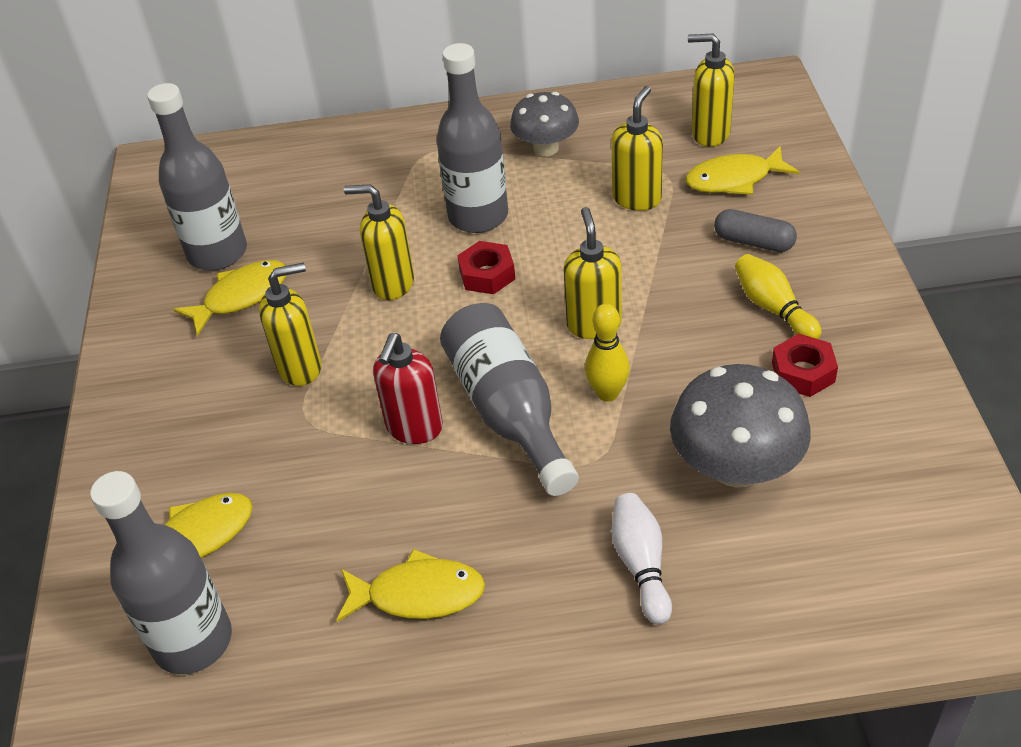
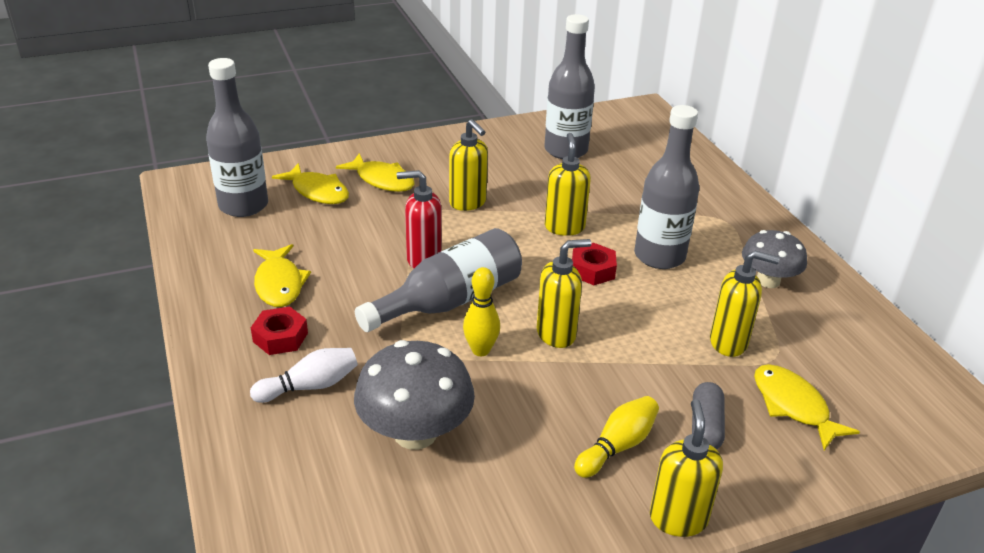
camera: 70 degrees right, 10 degrees down
yellow fish [173,260,286,336] -> yellow fish moved to [336,153,415,192]
yellow soap dispenser [688,34,735,147] -> yellow soap dispenser moved to [650,399,723,537]
red nut [772,334,838,397] -> red nut moved to [251,306,308,355]

